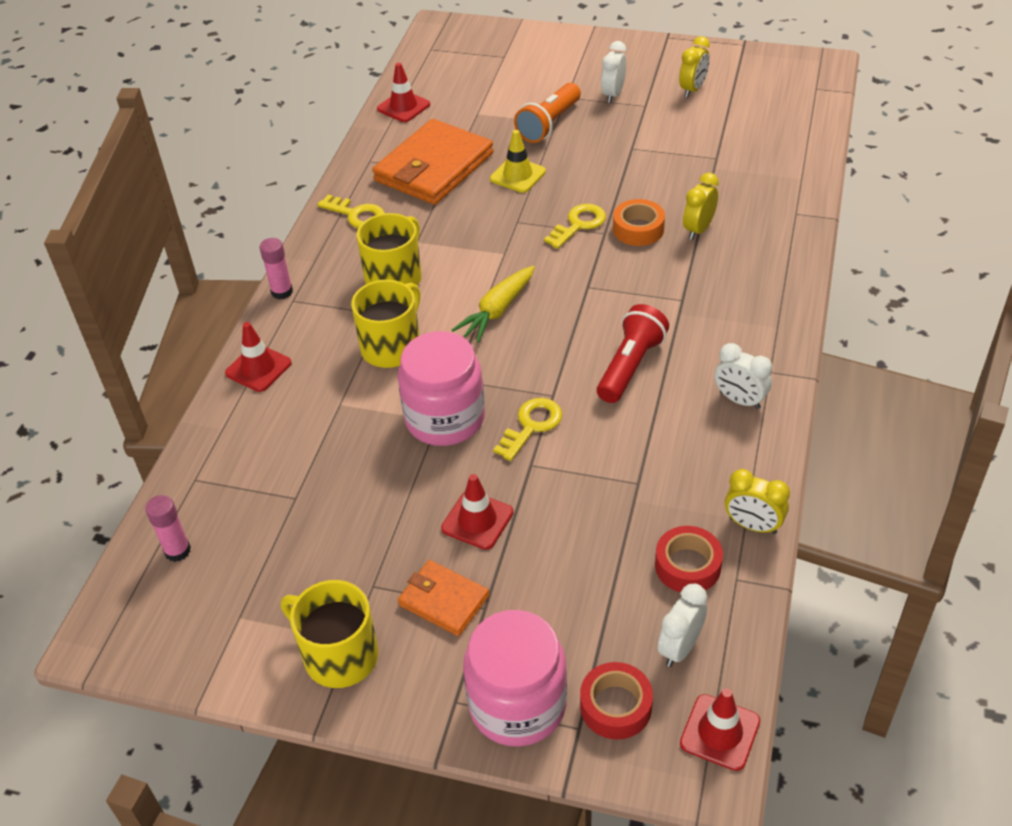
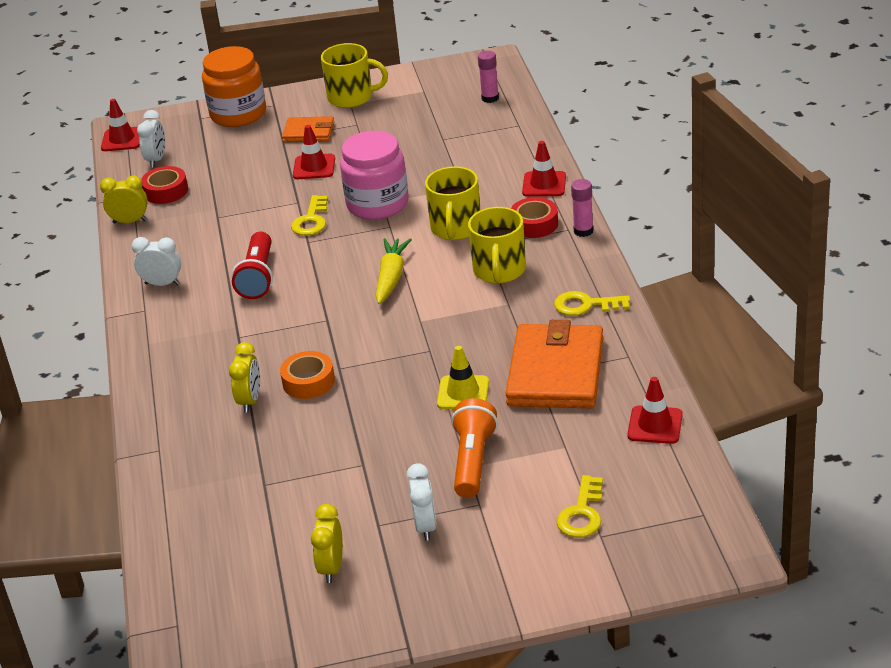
camera: 155 degrees right, 10 degrees down
pink jar [463,610,567,747] -> orange jar [202,46,266,127]
yellow key [544,204,606,249] -> yellow key moved to [556,475,603,538]
red tape [580,662,653,740] -> red tape moved to [511,197,558,238]

